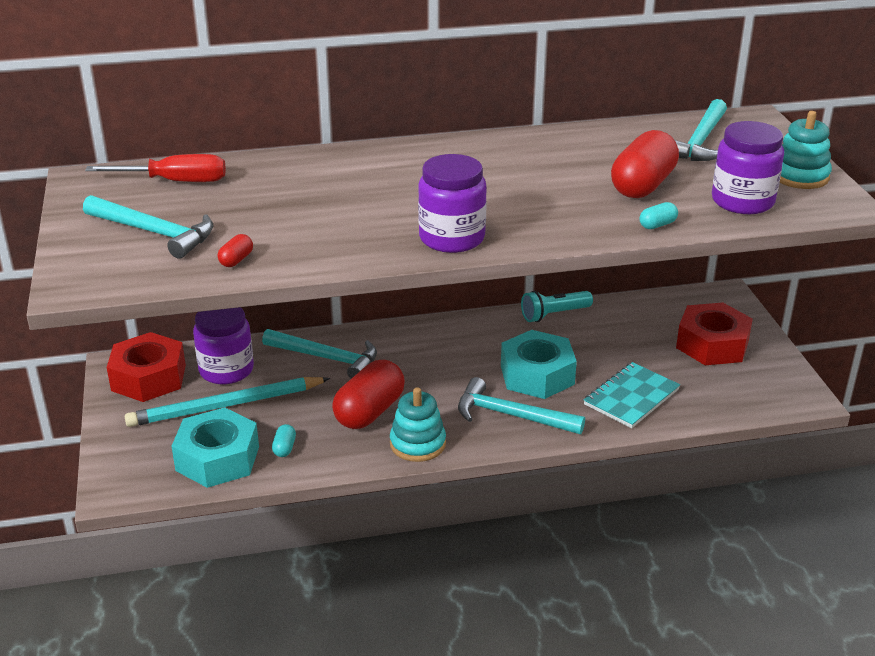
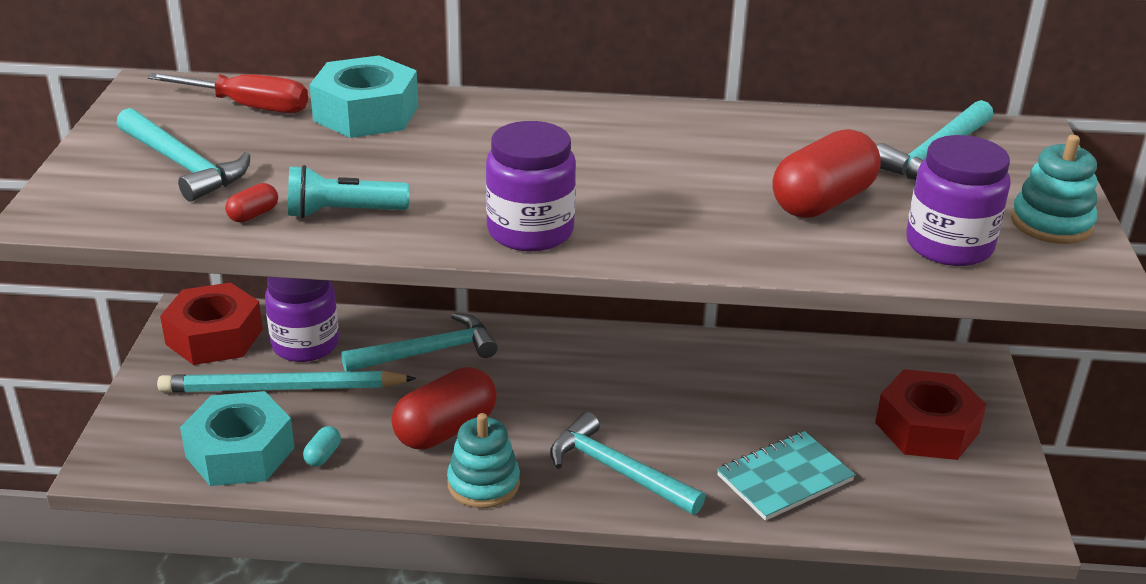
camera: 15 degrees right, 0 degrees up
turquoise hammer [262,329,377,378] -> turquoise hammer turned 60 degrees counterclockwise [341,313,498,372]
turquoise nut [501,330,577,399] -> turquoise nut moved to [310,55,418,138]
turquoise flashlight [521,291,593,322] -> turquoise flashlight moved to [288,165,409,218]
turquoise capsule [640,202,678,229] -> none

